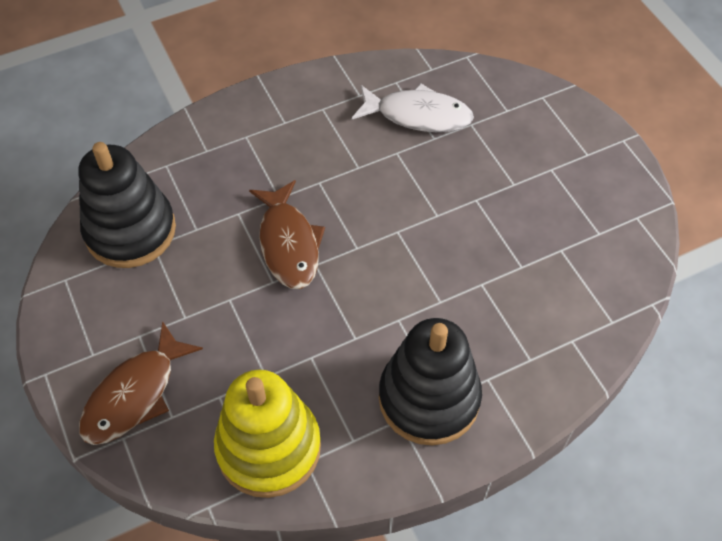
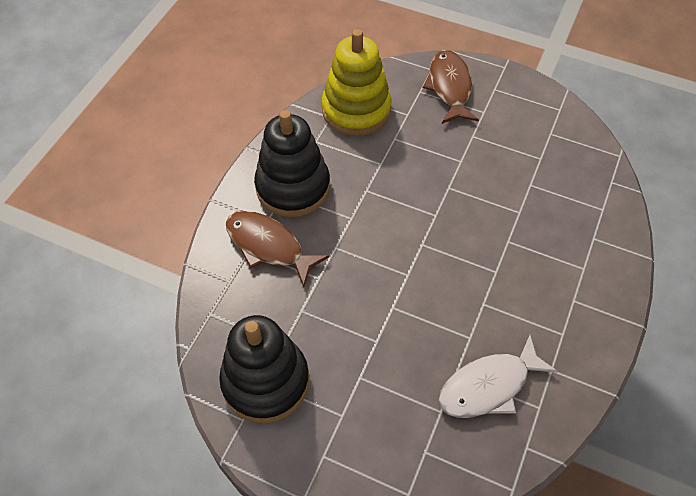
camera: 140 degrees right, 0 degrees up
black stacking toy [78,142,176,268] -> black stacking toy moved to [219,315,309,423]
brown fish [249,180,325,289] -> brown fish moved to [226,211,329,287]

